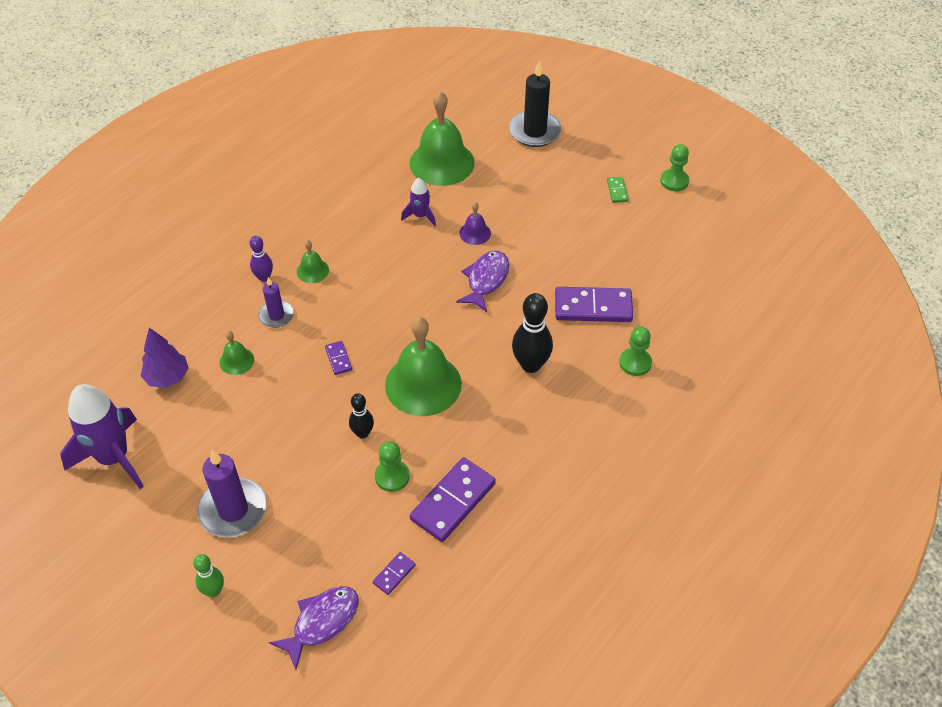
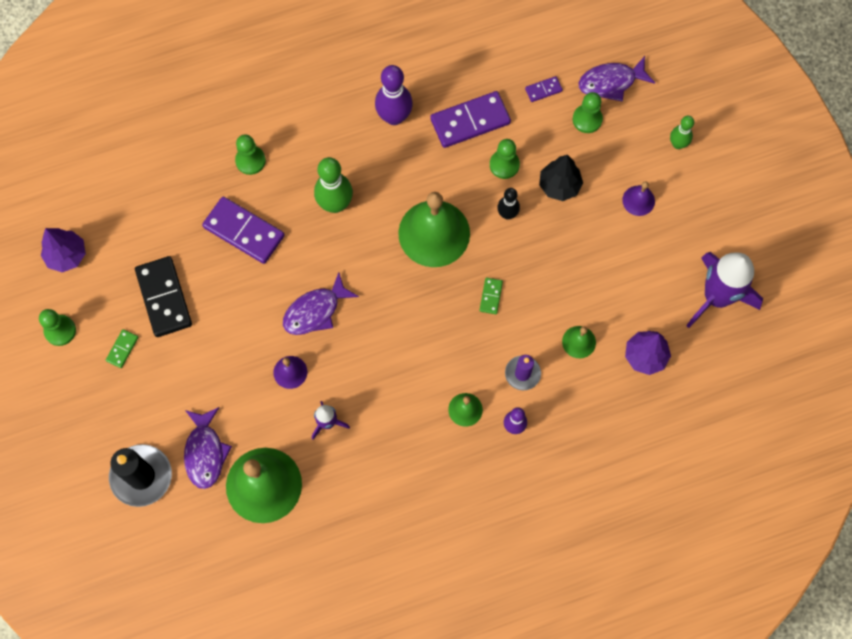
camera: 150 degrees left, 20 degrees up
purple candle [197,450,267,538] -> purple bell [622,181,655,216]
purple domino [325,341,352,375] -> green domino [479,278,503,314]
black bowling pin [512,293,553,373] -> green bowling pin [314,157,353,213]
none -> purple tree [41,228,86,272]
none -> black domino [135,256,192,337]
none -> purple fish [184,407,232,489]
none -> purple bowling pin [375,65,413,125]
none -> black tree [539,155,583,201]
none -> green pawn [573,92,603,133]

